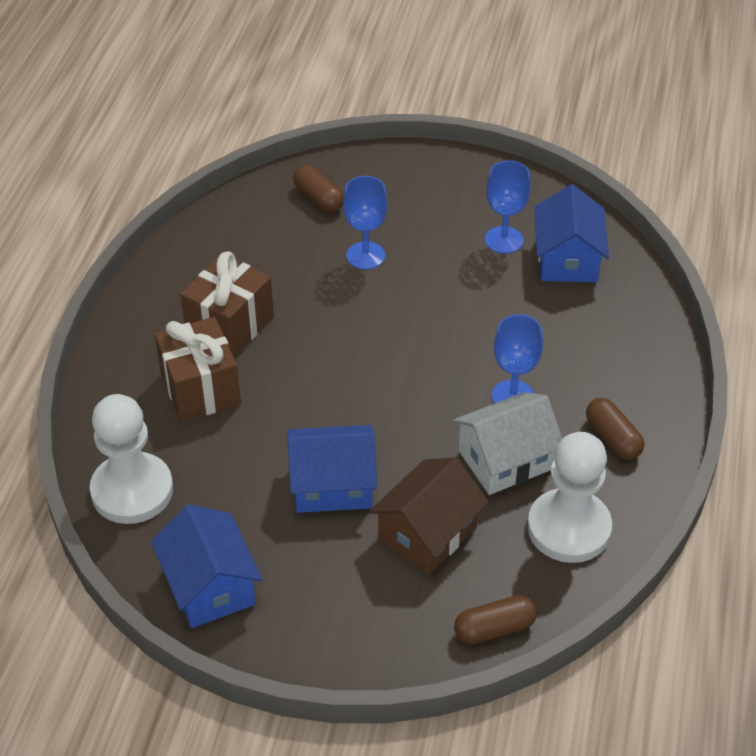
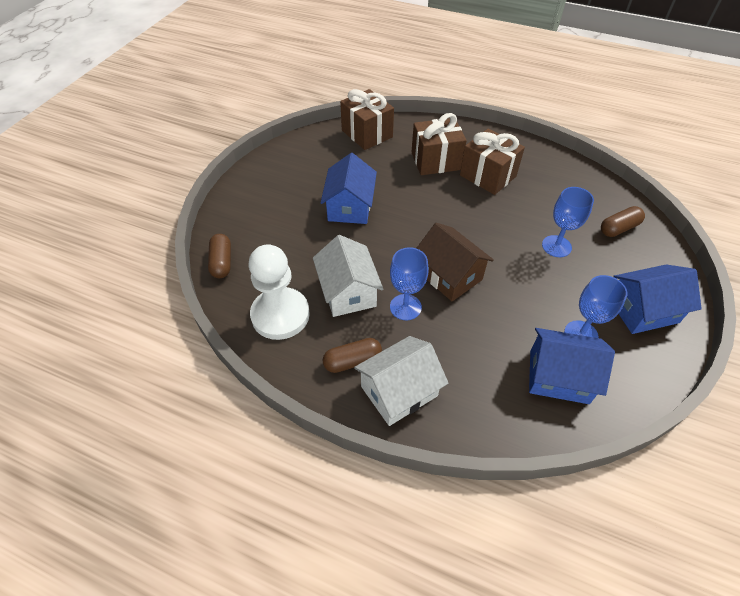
camera: 100 degrees right, 5 degrees up
white pawn [90,394,173,524] -> brown gift [340,89,394,150]
blue house [151,504,263,628] -> blue house moved to [613,264,702,334]
brown house [369,457,488,574] -> brown house moved to [416,223,494,301]
none -> white house [354,336,448,426]

